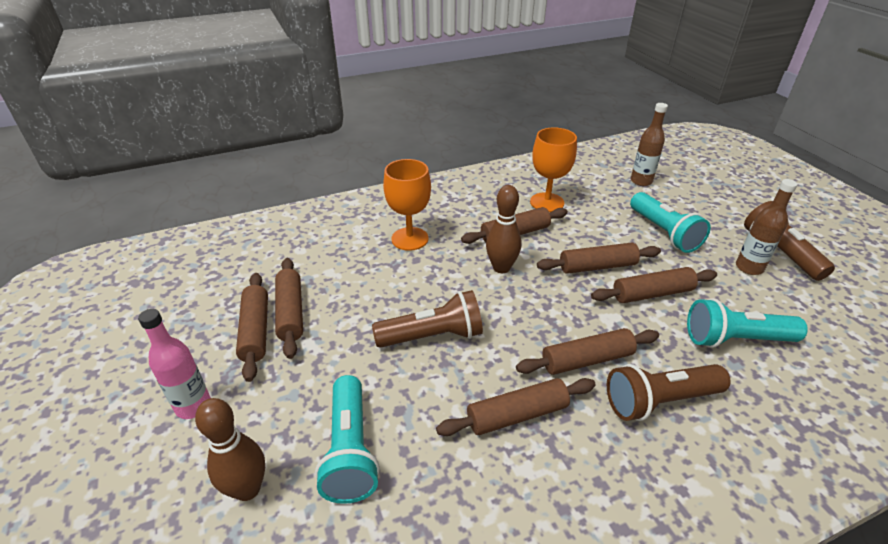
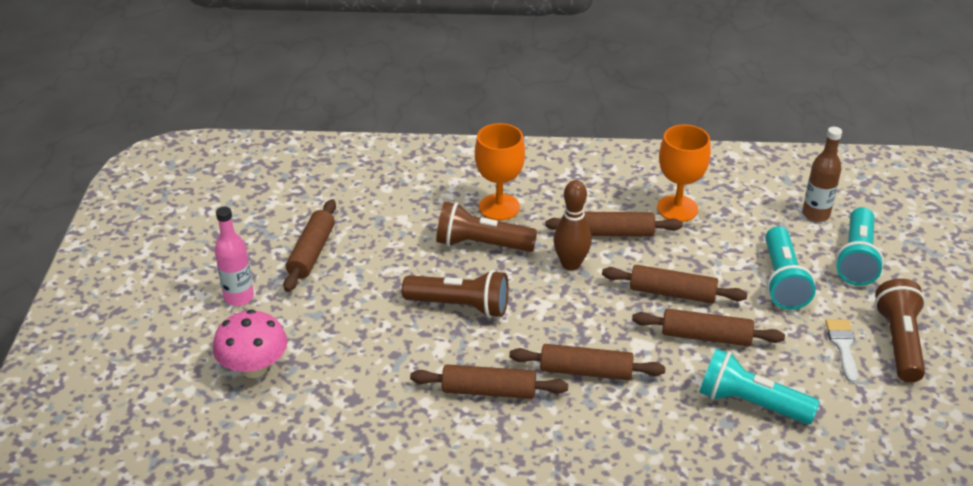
camera: 25 degrees right, 0 degrees up
brown bowling pin [195,398,265,501] -> pink mushroom [213,310,288,378]
brown rolling pin [275,258,303,359] -> none
turquoise flashlight [315,375,380,504] -> turquoise flashlight moved to [835,207,884,286]
brown flashlight [607,364,731,421] -> brown flashlight moved to [436,202,537,252]
brown bottle [736,179,798,275] -> white brush [825,319,858,383]

